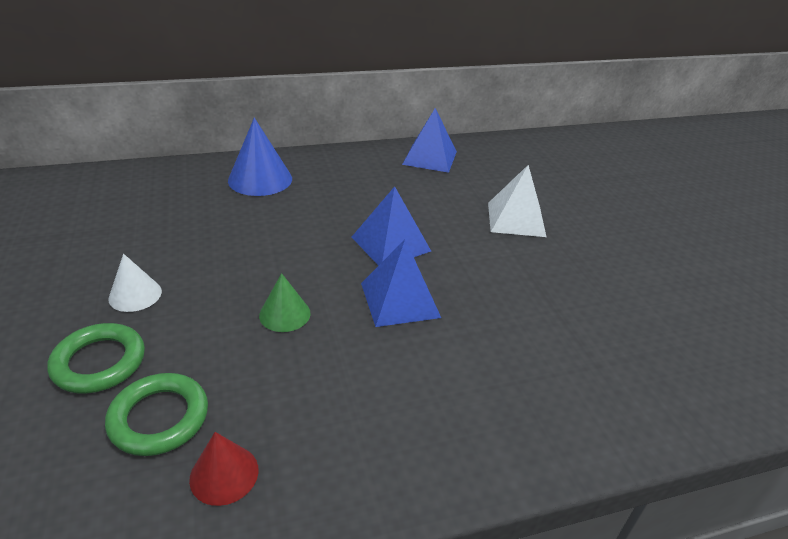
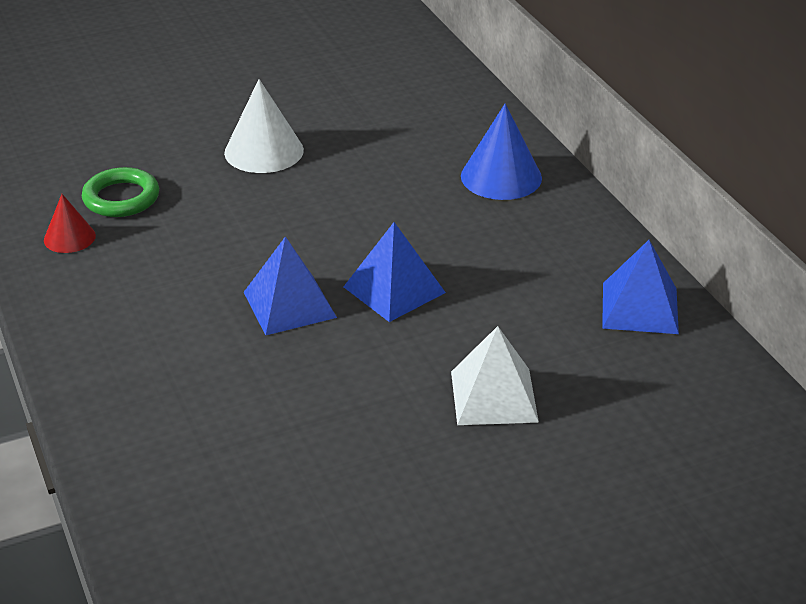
camera: 85 degrees right, 0 degrees up
green ring [47,323,145,393] -> none
white cone [108,254,162,312] -> white cone [224,79,304,173], size x1.68
green cone [259,273,310,332] -> none

